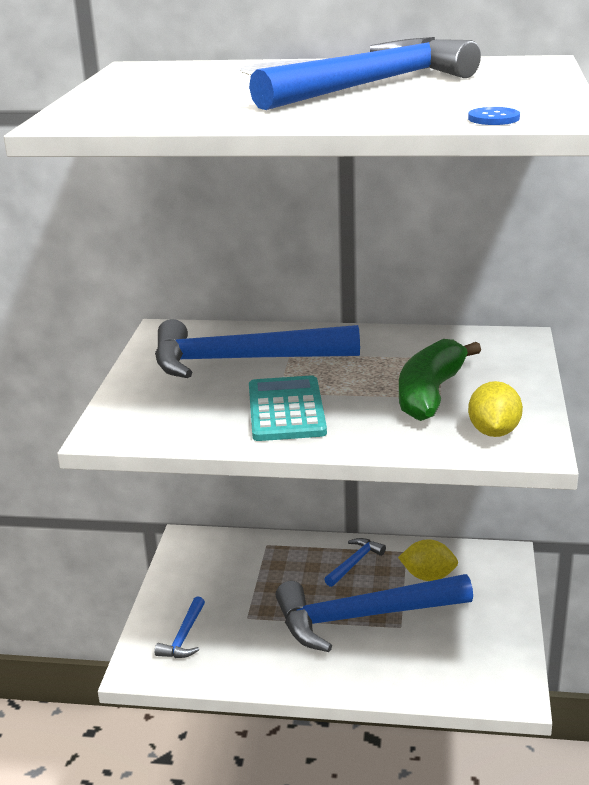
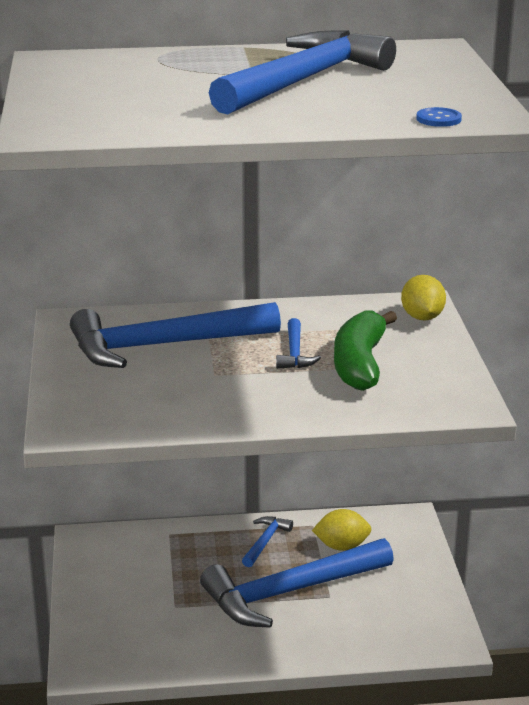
camera: 15 degrees left, 0 degrees up
blue hammer [155,597,205,658] -> blue hammer moved to [276,318,321,369]
turquoise calculator [249,376,327,441] -> none
yellow lemon [468,381,523,437] -> yellow lemon moved to [401,275,446,320]

